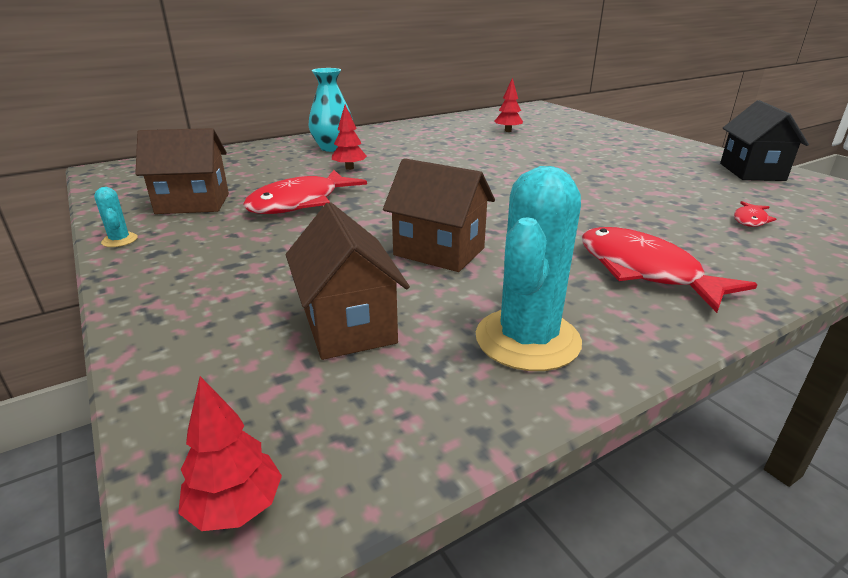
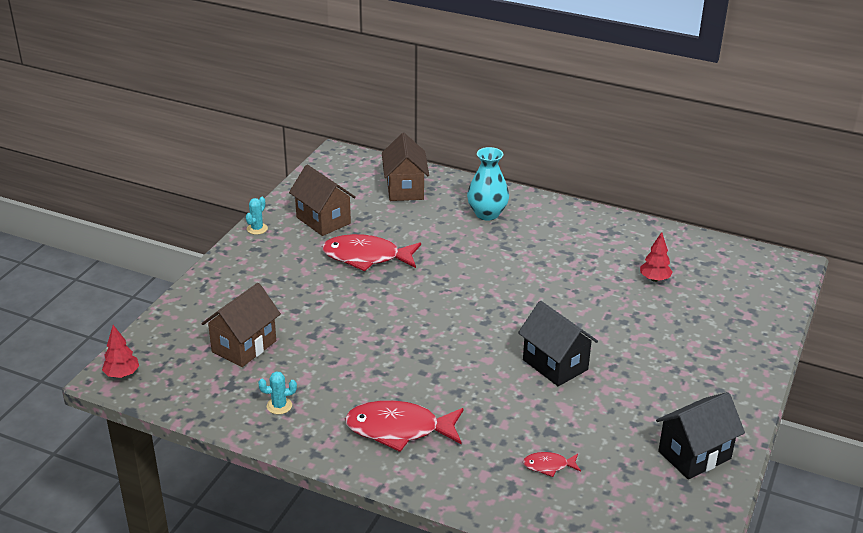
camera: 55 degrees right, 5 degrees up
red tree [332,104,367,170] -> none
brown house [383,158,495,272] -> brown house moved to [382,133,429,201]
turquoise cactus [476,166,582,371] -> turquoise cactus [258,371,297,414], size x0.43
red fish [582,227,758,313] -> red fish turned 105 degrees counterclockwise [345,400,464,452]
none -> black house [518,301,598,386]

